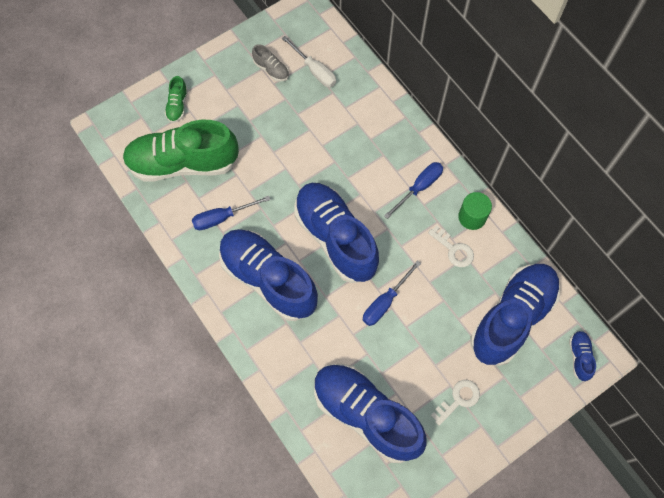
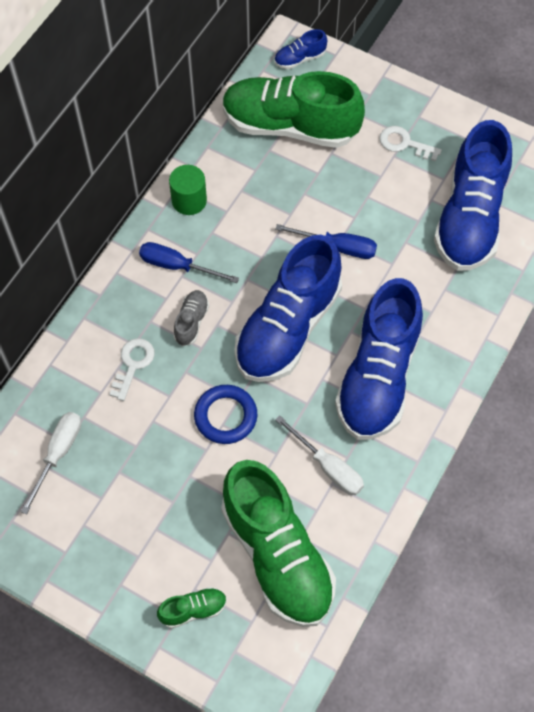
camera: 115 degrees left, 5 degrees down
blue screwdriver [192,196,271,230] -> white screwdriver [275,415,364,495]
grey shoe [252,44,289,81] -> grey shoe moved to [173,290,209,346]
white key [428,225,474,267] -> white key moved to [109,338,155,401]
blue shoe [470,264,560,366] -> green shoe [223,71,365,148]
none -> blue ring [194,385,257,444]

